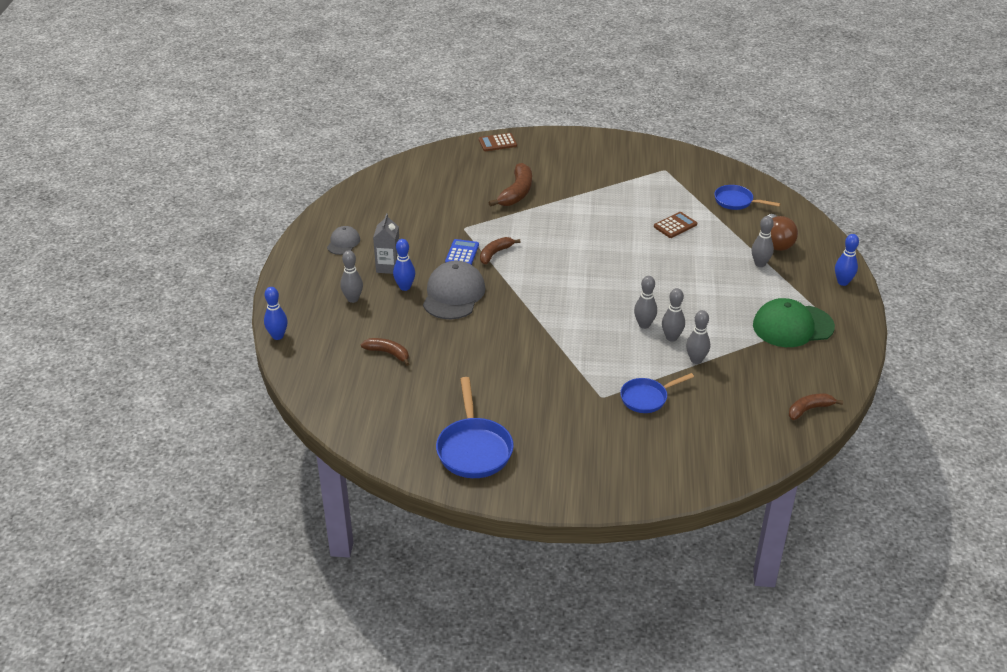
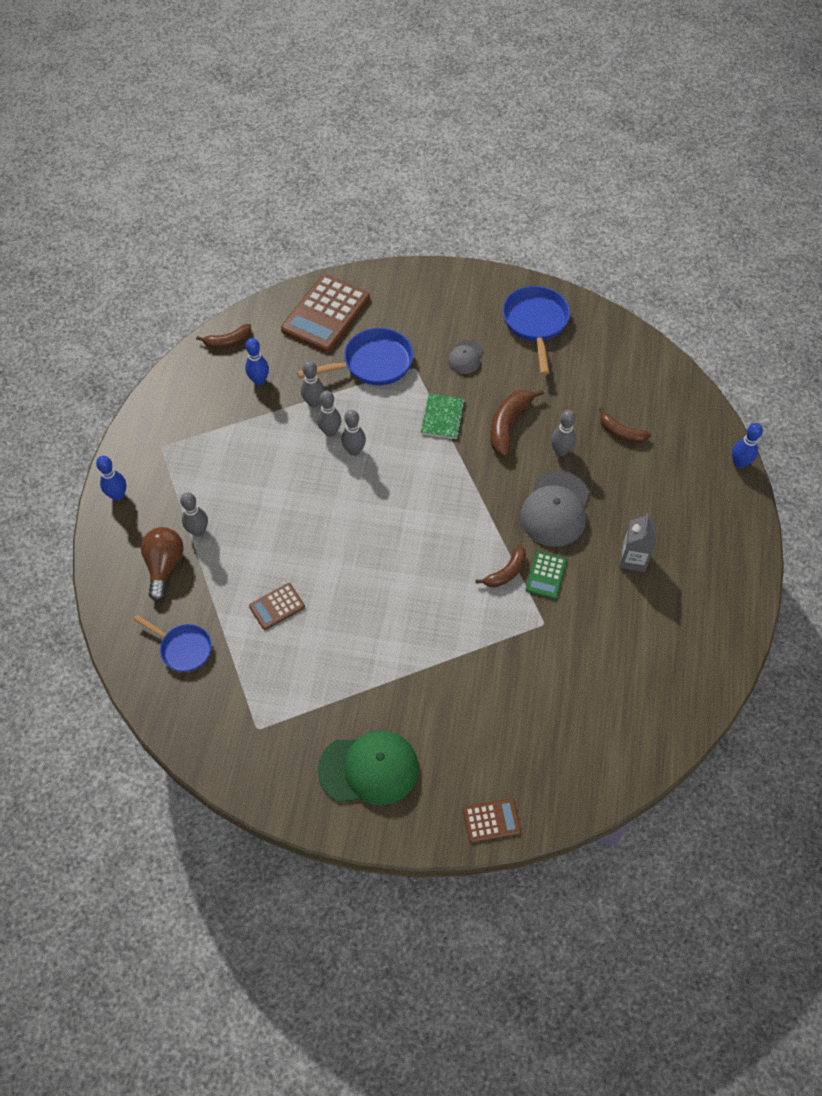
camera: 175 degrees left, 20 degrees up
grey cap [327,226,360,255] -> grey cap moved to [448,340,483,374]
grey bowling pin [340,250,363,303] -> grey bowling pin moved to [551,410,576,456]
blue bowling pin [393,239,415,291] -> blue bowling pin moved to [245,338,269,385]
blue calculator [445,239,479,265] -> green calculator [526,551,567,599]
brown banana [488,163,532,207] -> brown banana moved to [490,389,544,457]
blue pan [620,373,694,413] -> blue pan [297,328,414,386], size x1.58
green cap [753,298,835,347] -> green cap moved to [318,731,419,805]
none -> brown calculator [281,274,370,353]
none -> green notebook [421,394,466,439]

